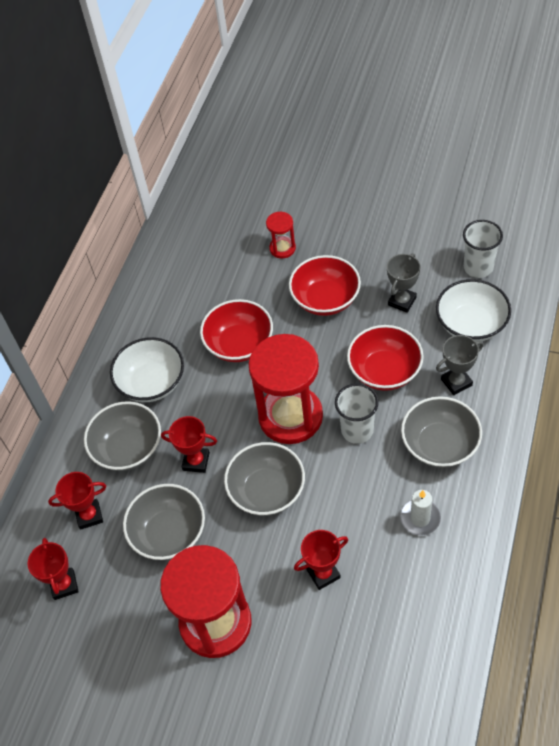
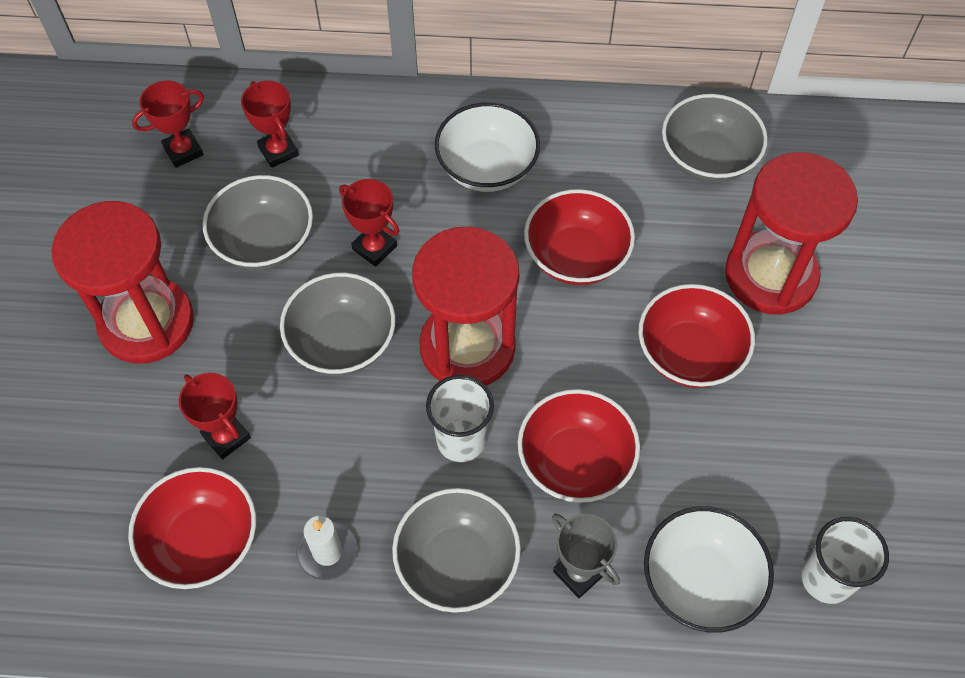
camera: 70 degrees right, 5 degrees up
grey bowl [84,401,161,471] -> grey bowl moved to [662,94,768,183]
red trophy [161,416,217,473] -> red trophy turned 45 degrees counterclockwise [339,179,399,267]
red hourglass [266,212,296,259] -> red hourglass [725,152,858,315], size x2.19
grey trophy [387,253,421,313] -> none
none -> red bowl [128,467,256,589]

